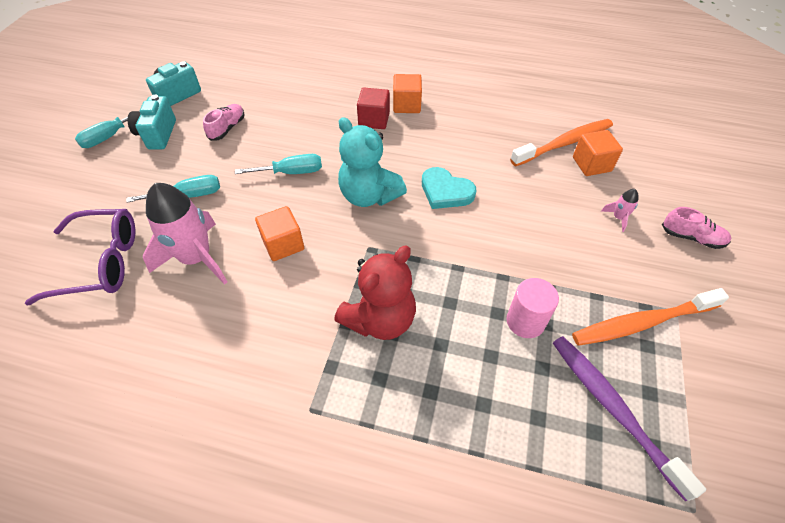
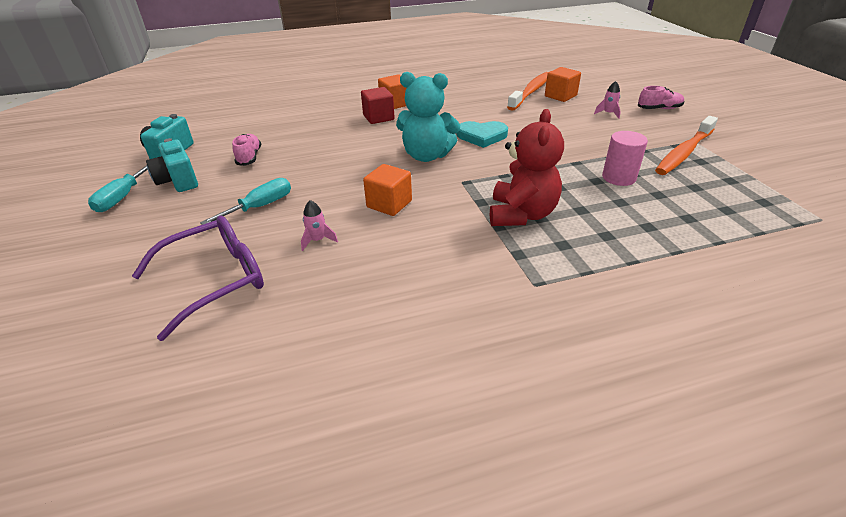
camera: 30 degrees left, 15 degrees down
pink rocket [143,183,228,285] -> pink rocket [301,200,338,251], size x0.42
turquoise screwdriver [235,154,322,174] -> none
purple toothbrush [553,336,706,502] -> none

